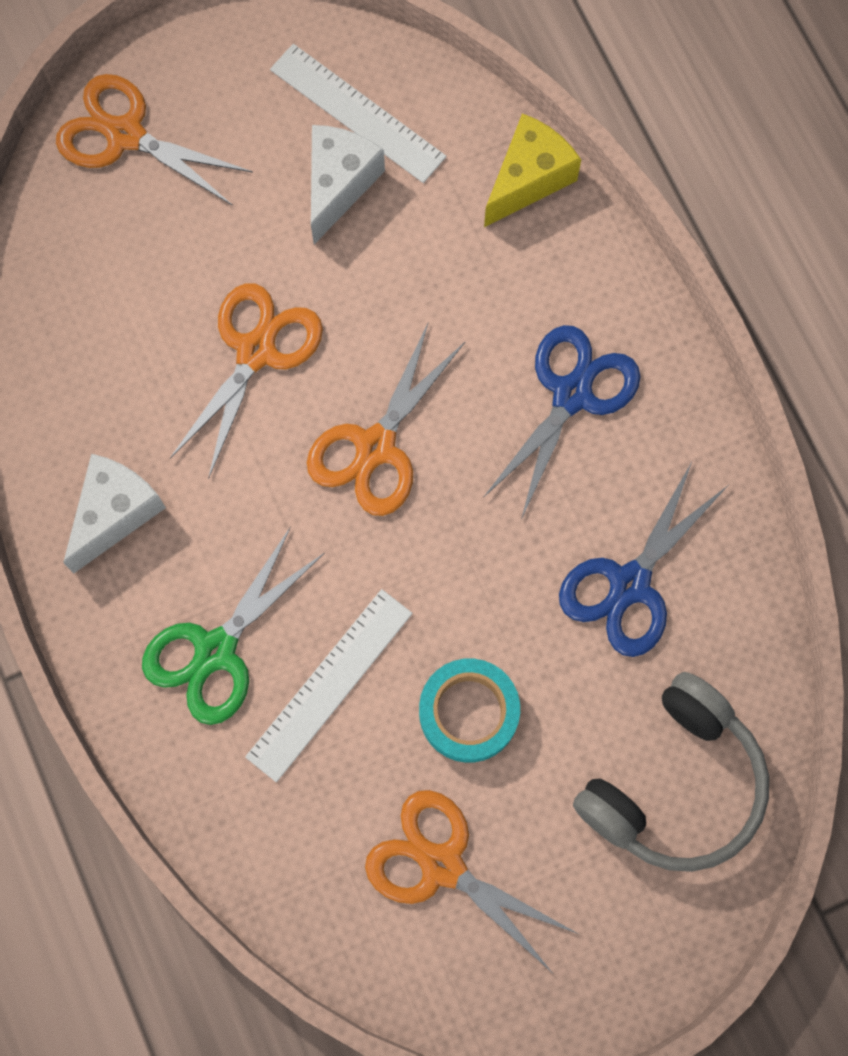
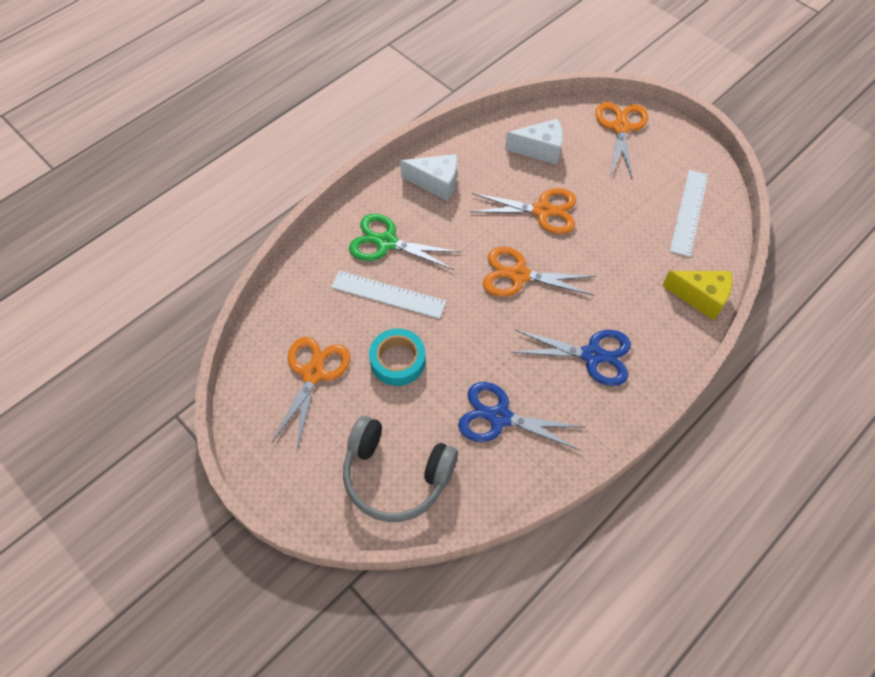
camera: 70 degrees right, 15 degrees down
white cheese [311,125,385,244] -> white cheese moved to [505,118,563,165]

